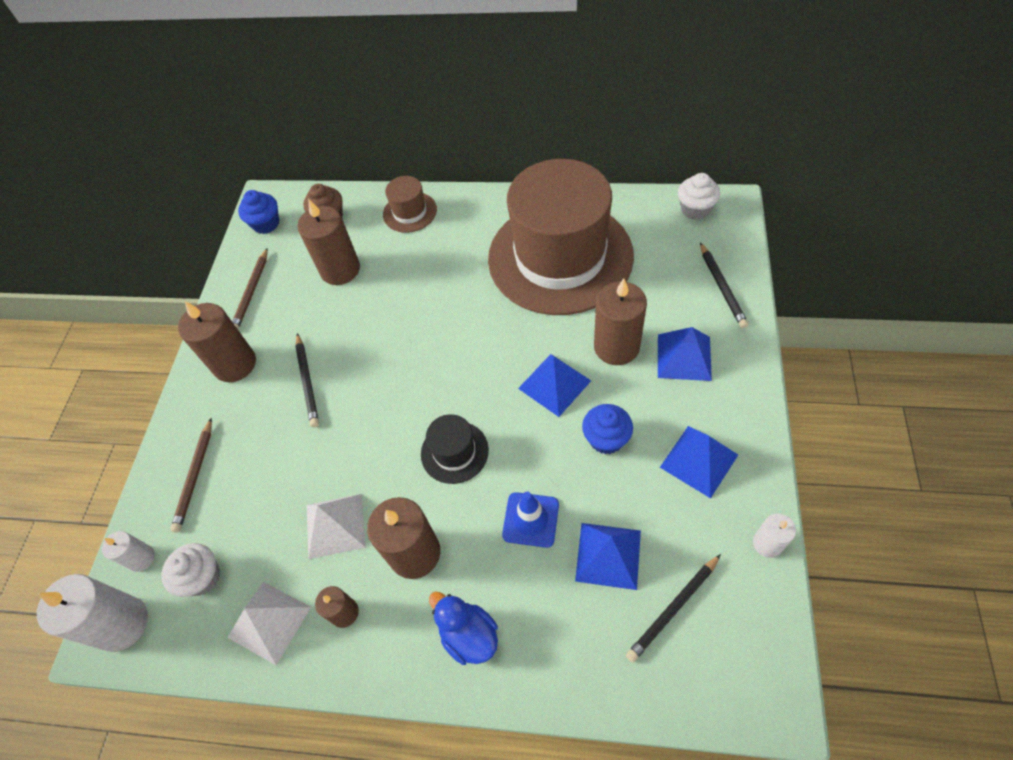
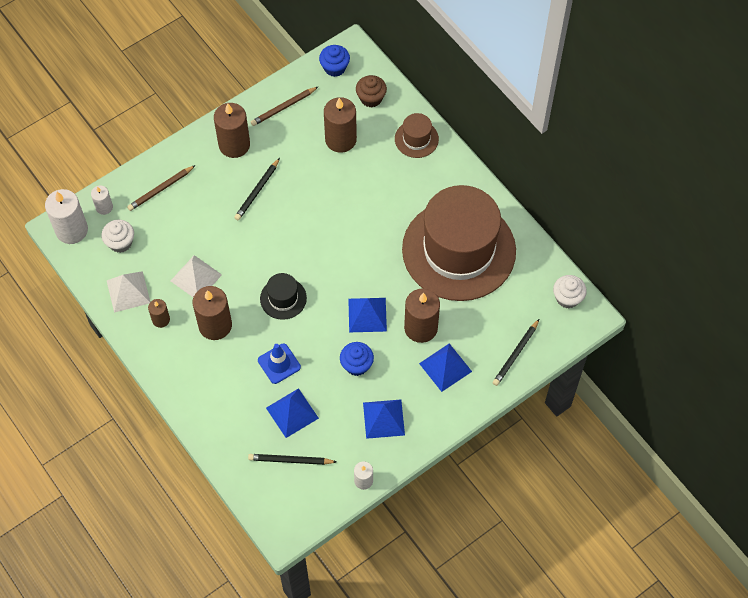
camera: 40 degrees right, 5 degrees up
blue duck [429,592,498,665] -> none

